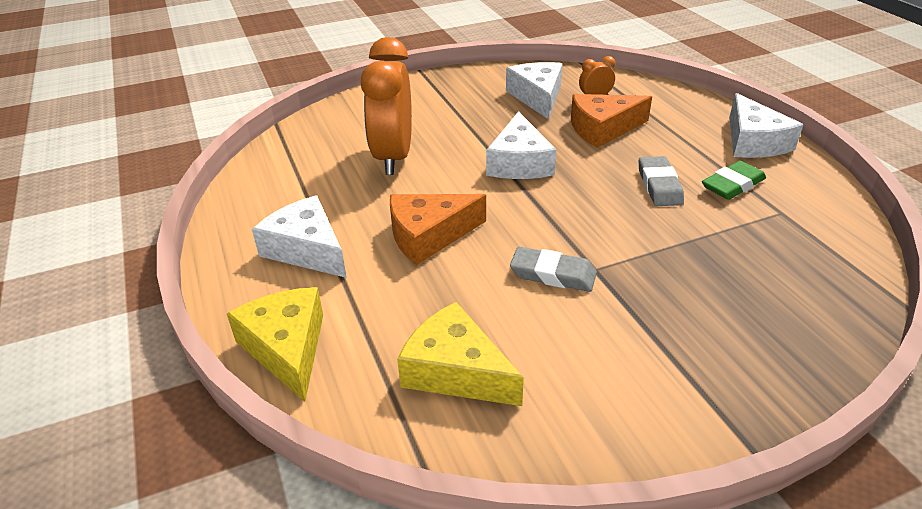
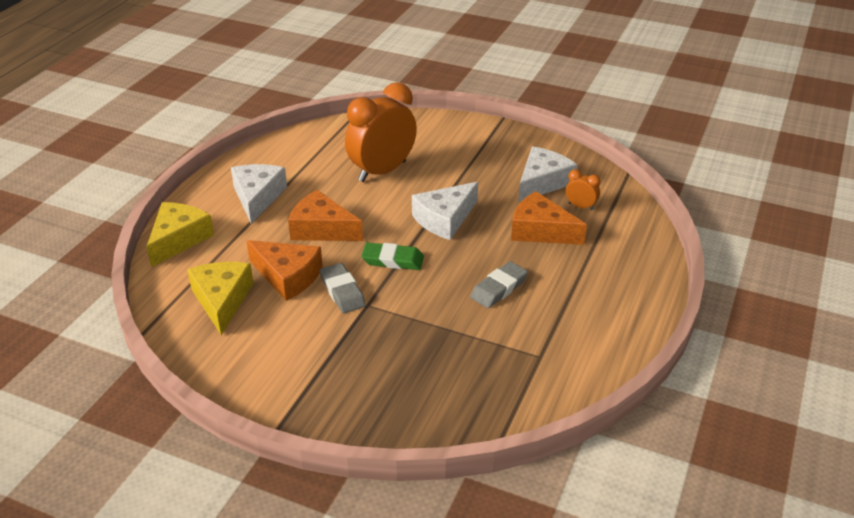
camera: 45 degrees right, 0 degrees up
green eraser [702,161,766,200] -> green eraser moved to [361,242,424,270]
white cheese [729,93,803,158] -> none
none -> orange cheese [246,240,323,301]

